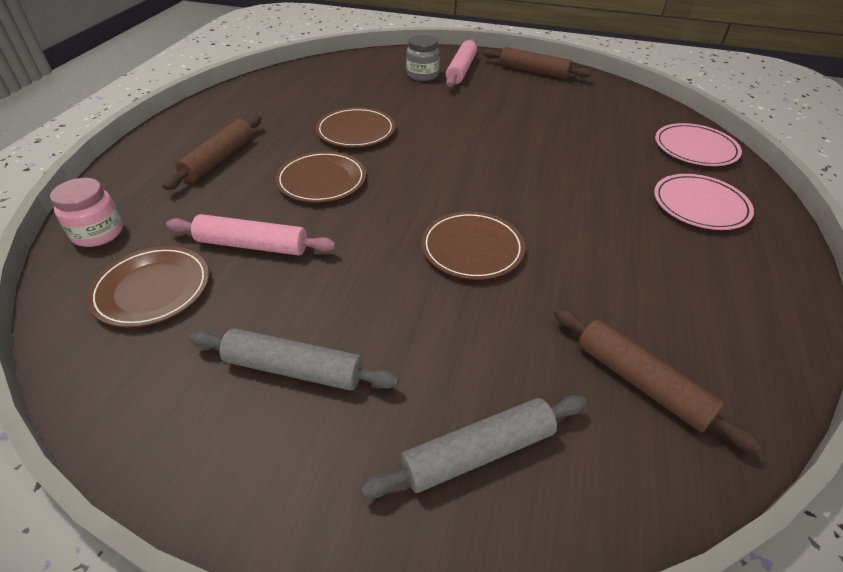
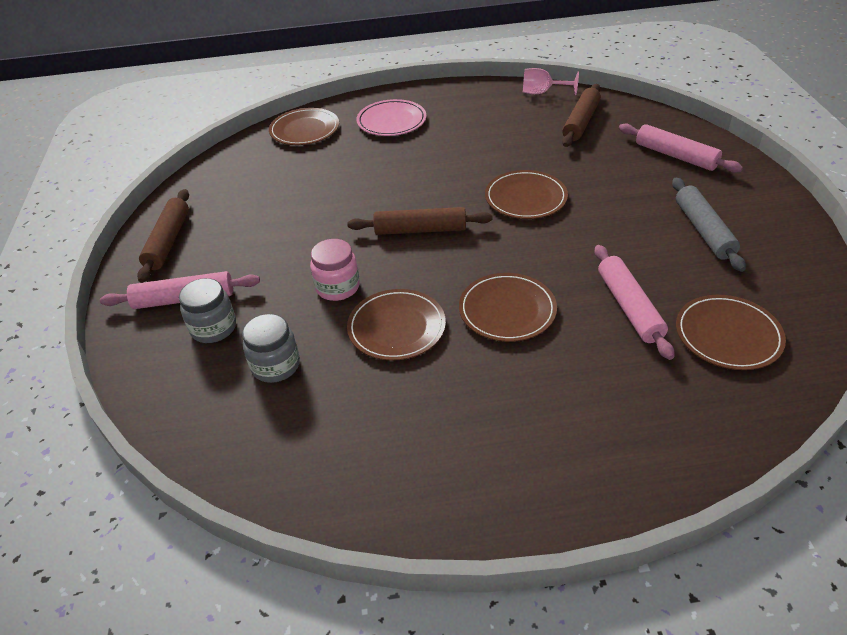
camera: 110 degrees left, 0 degrees up
pink jar [50,178,123,247] -> pink jar moved to [310,239,360,301]
brown rolling pin [162,115,261,190] -> brown rolling pin moved to [347,207,493,235]
grey rolling pin [360,395,586,498] -> pink rolling pin [619,123,743,173]
pink plate [655,123,742,166] -> brown plate [269,108,339,145]
none -> grey jar [242,314,300,383]
none -> pink goblet [523,68,579,95]

